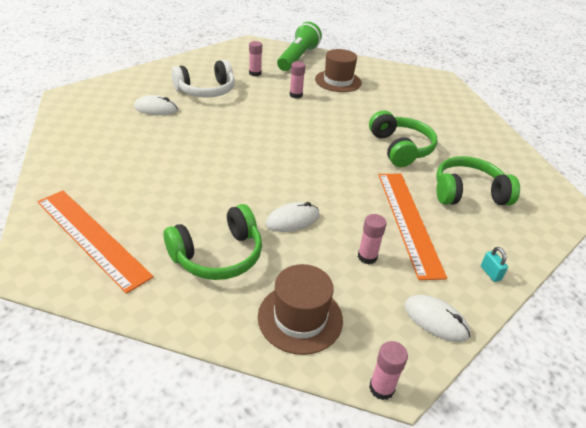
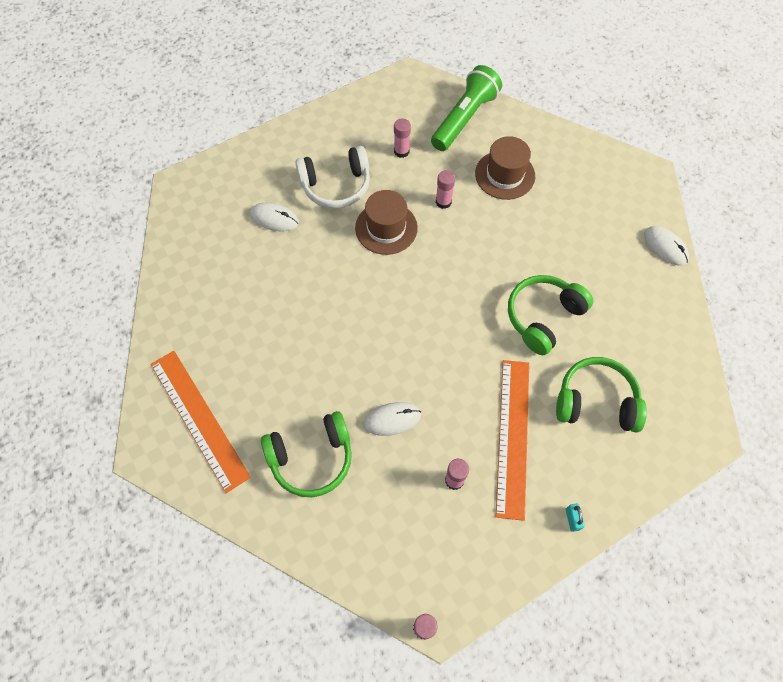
camera: 15 degrees right, 25 degrees up
brown hat [258,264,343,355] -> brown hat moved to [355,190,418,255]
green headphones [369,110,438,167] -> green headphones turned 135 degrees counterclockwise [508,275,594,355]
white mouse [404,295,470,342] -> white mouse moved to [644,226,689,266]

